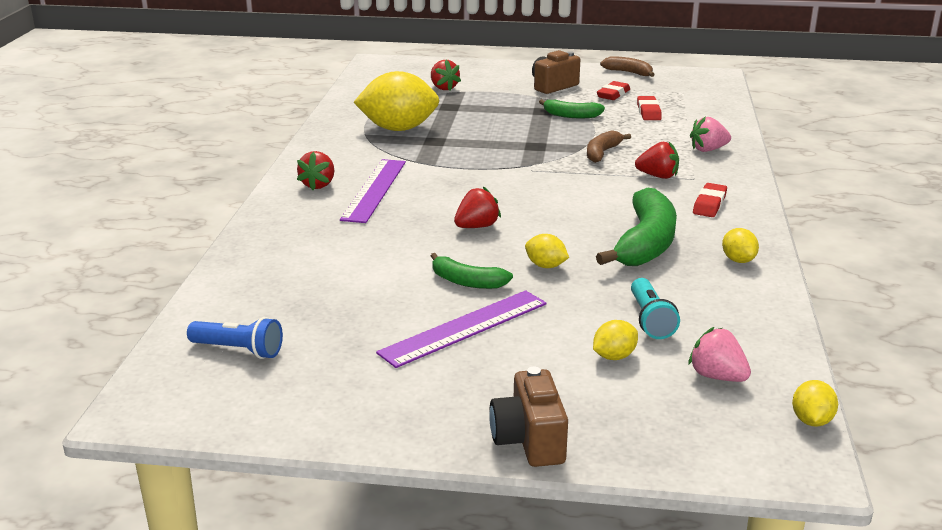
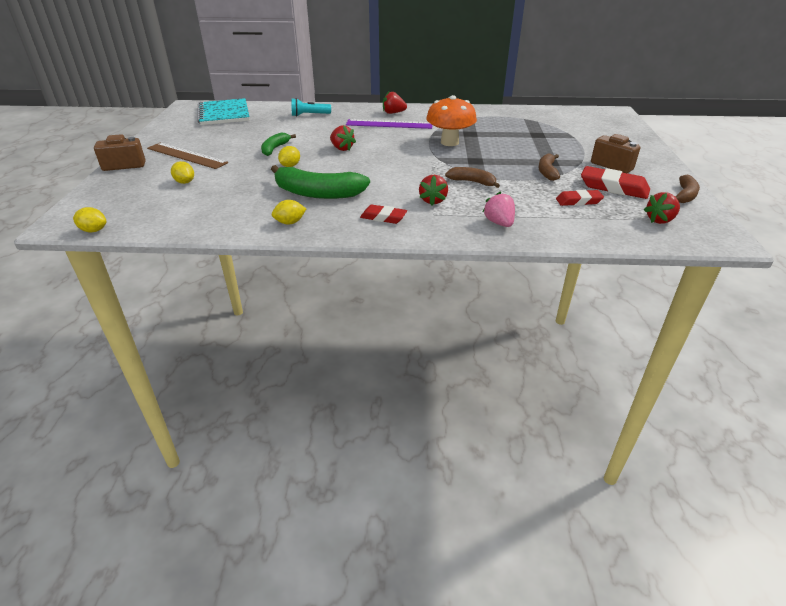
camera: 85 degrees right, 10 degrees up
blue flashlight [187,317,283,359] -> turquoise notebook [198,98,250,125]
yellow lemon [353,71,440,131] -> none
purple ruler [376,290,547,368] -> none
red strawberry [431,60,461,90] -> red strawberry moved to [644,192,680,224]
green banana [539,99,605,118] -> brown banana [539,154,560,181]
red eraser [597,81,630,100] -> red eraser [581,166,650,199], size x1.61
turquoise flashlight [631,278,680,339] -> turquoise flashlight moved to [291,98,331,117]
pink strawberry [688,327,751,382] -> none
none -> brown ruler [147,142,228,169]
none -> orange mushroom [426,95,477,146]

